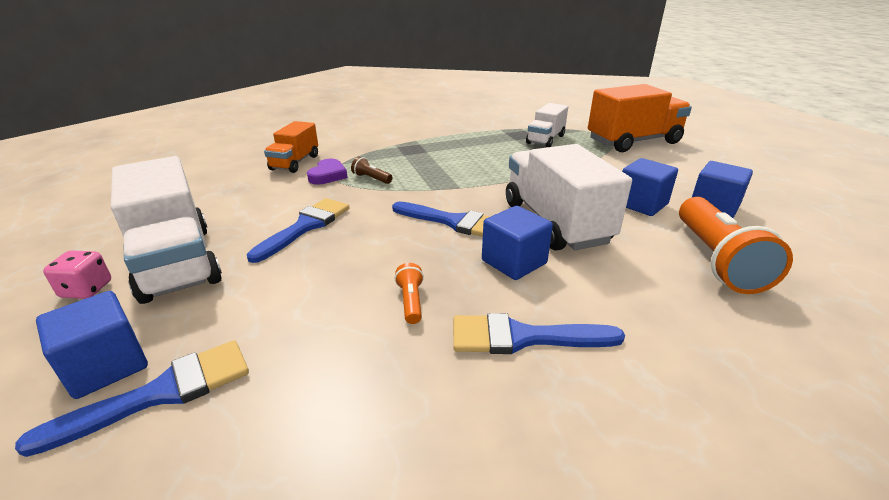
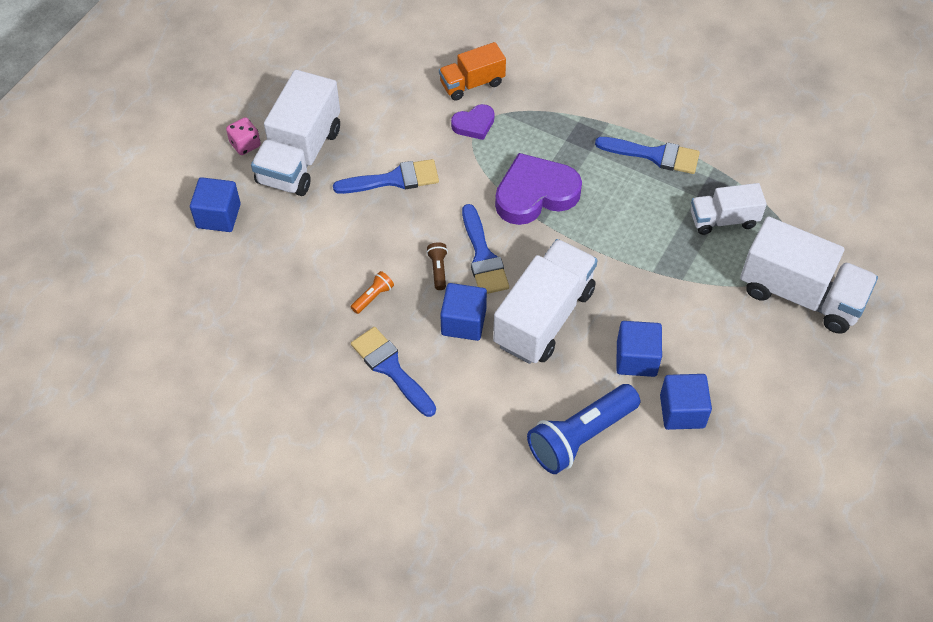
camera: 50 degrees right, 25 degrees up
blue brush [15,340,249,457] -> blue brush moved to [595,137,700,174]
brown flashlight [351,157,392,184] -> brown flashlight moved to [427,242,448,290]
orange truck [588,84,692,152] -> white truck [740,216,878,334]
orange flashlight [679,197,793,294] -> blue flashlight [527,384,640,474]
none -> purple heart [495,153,582,225]

